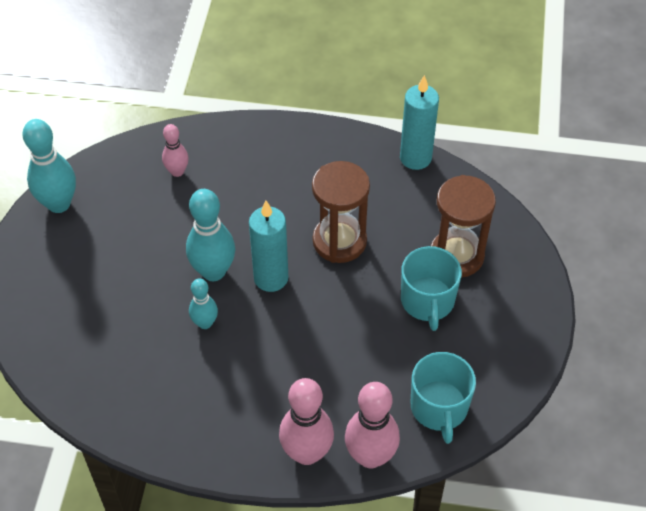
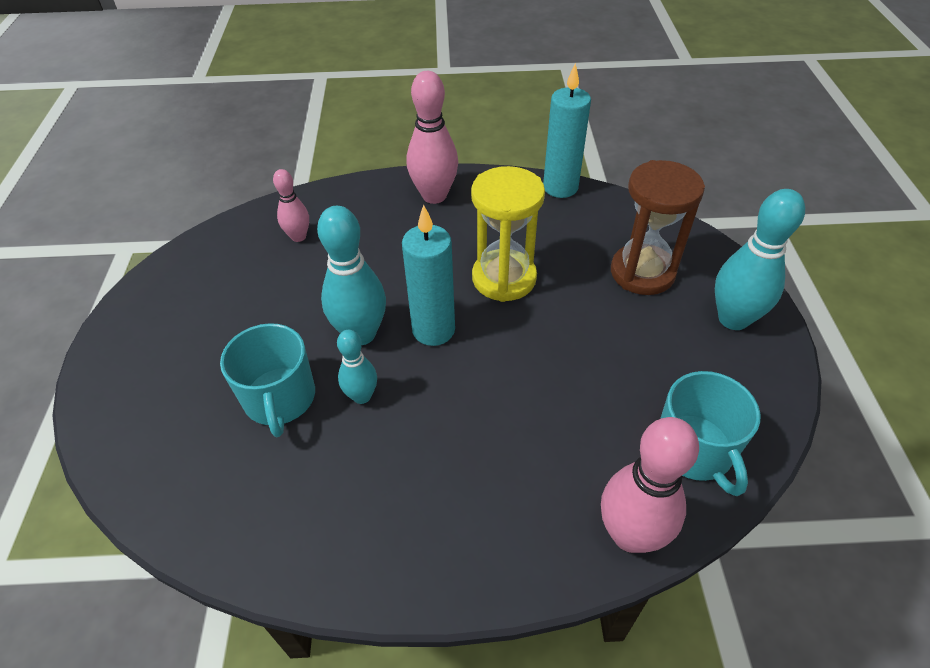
camera: 10 degrees left, 5 degrees down
turquoise bowling pin [22,119,76,213] -> turquoise bowling pin moved to [715,189,805,330]
pink bowling pin [279,378,334,465] -> pink bowling pin moved to [407,71,458,204]
brown hourglass [312,161,370,263] -> yellow hourglass [471,166,545,302]
turquoise mug [401,246,462,331] -> turquoise mug moved to [220,323,315,437]

